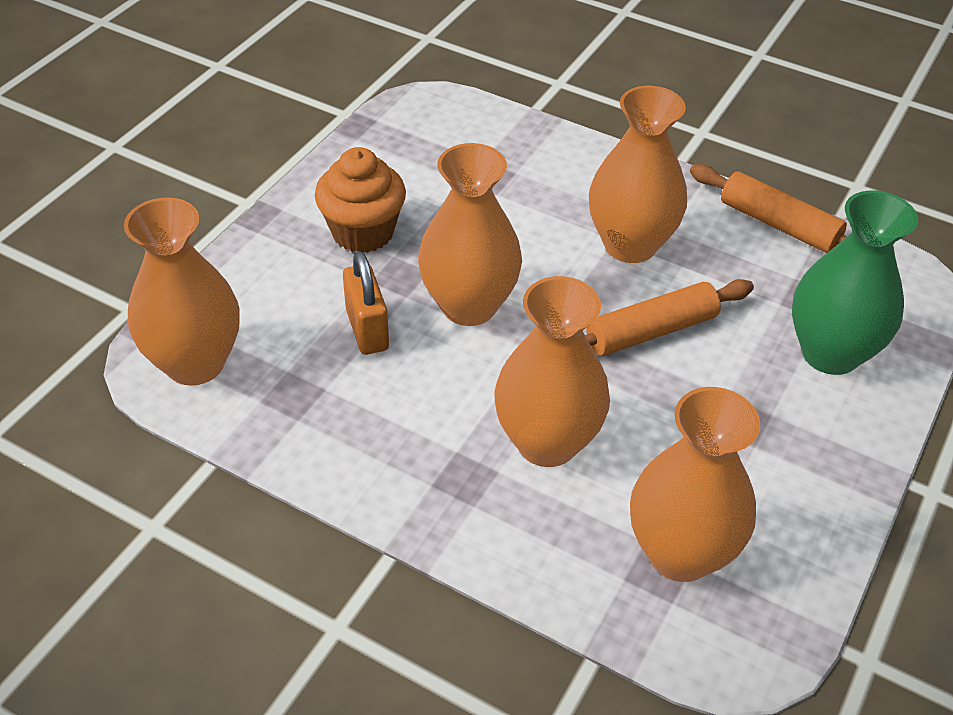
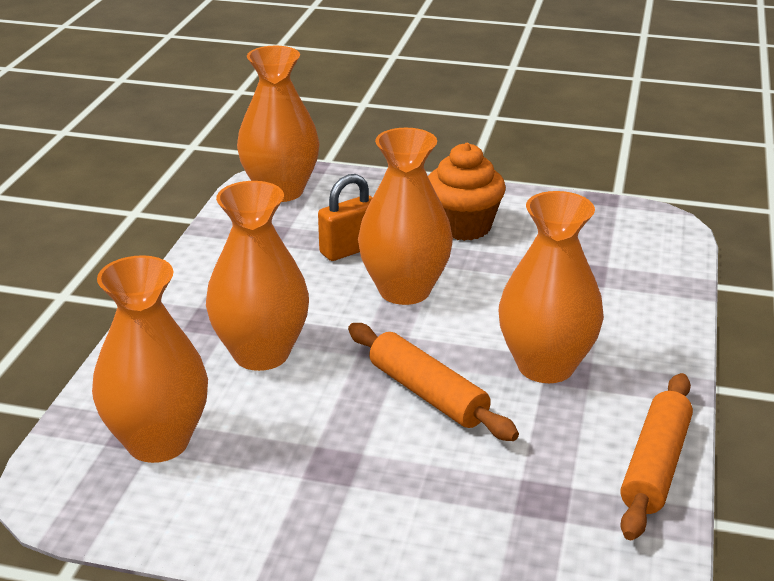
camera: 75 degrees right, 15 degrees down
green vase [792,191,918,375] -> none

